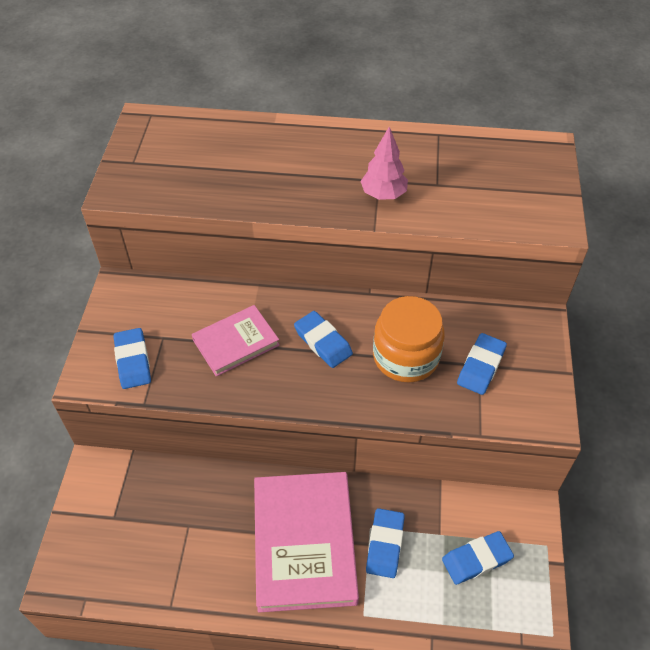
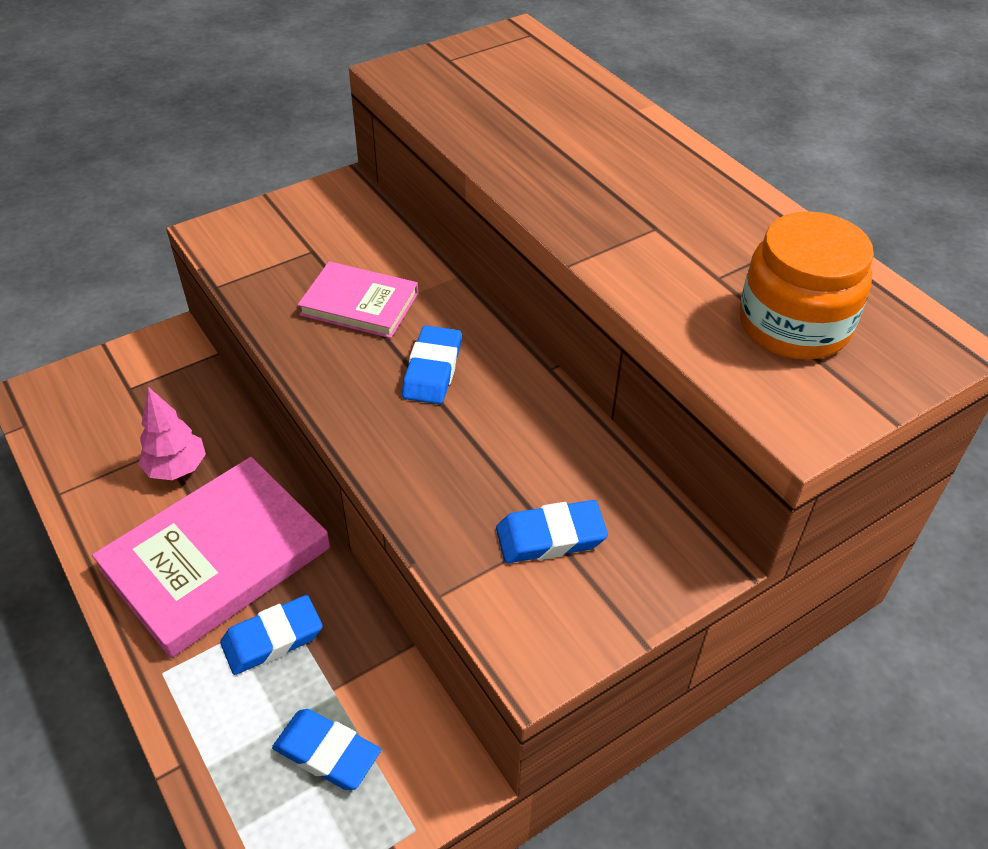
camera: 50 degrees right, 5 degrees down
blue eraser [114,328,151,389] -> none
pink tree [360,127,408,200] -> pink tree moved to [138,387,206,480]
orange jar [373,296,445,383] -> orange jar moved to [739,211,874,360]

